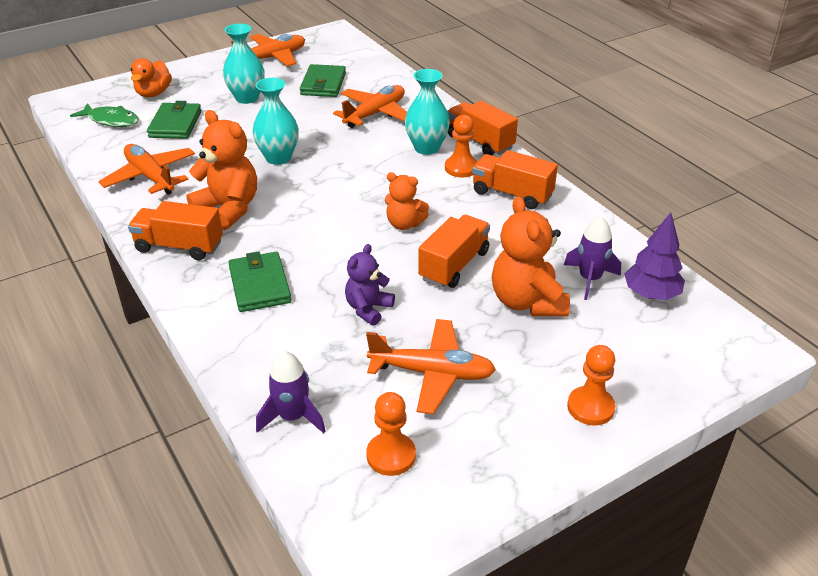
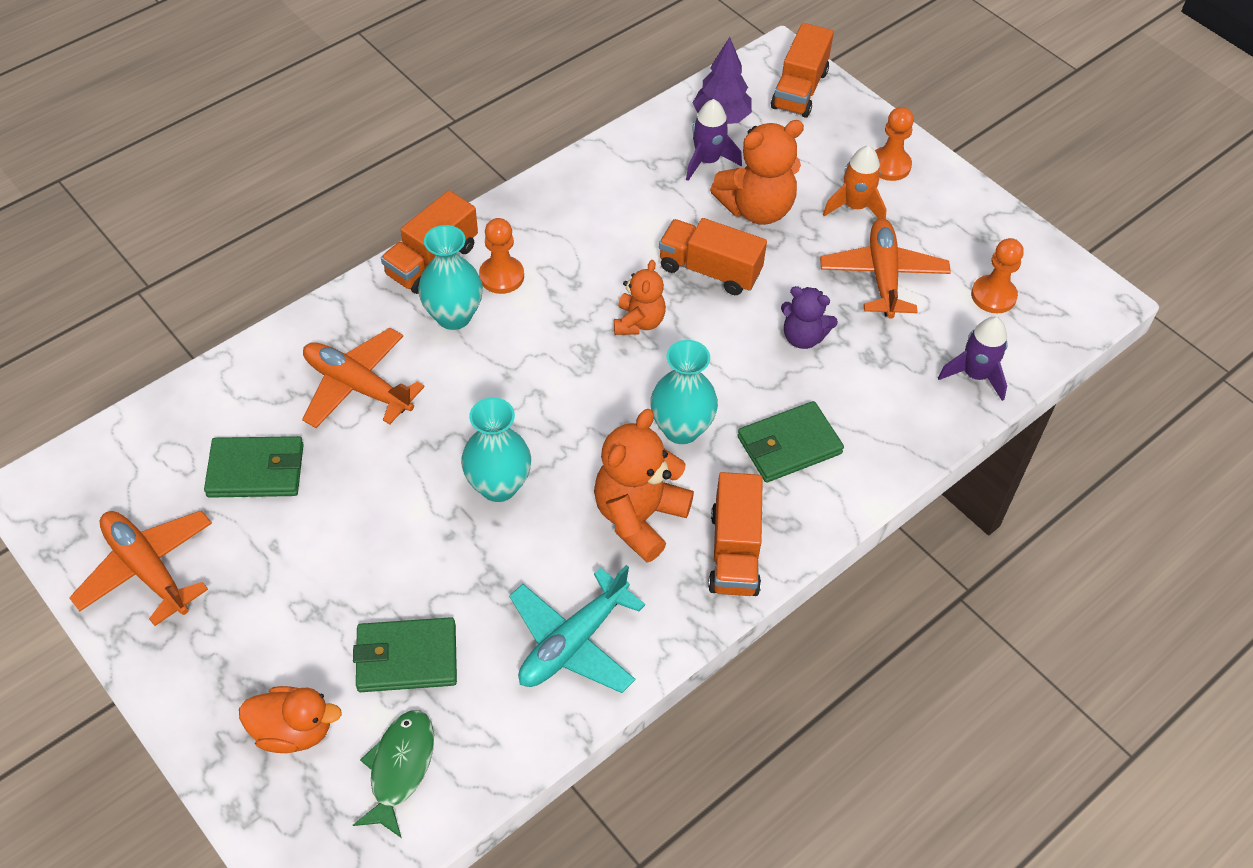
camera: 100 degrees left, 15 degrees up
orange plane [98,144,195,195] -> turquoise plane [509,565,645,693]
turquoise vase [223,24,265,104] -> turquoise vase moved to [650,340,718,444]
orange truck [472,150,558,209] -> orange truck moved to [771,23,834,118]
none -> orange rocket [823,145,887,219]

